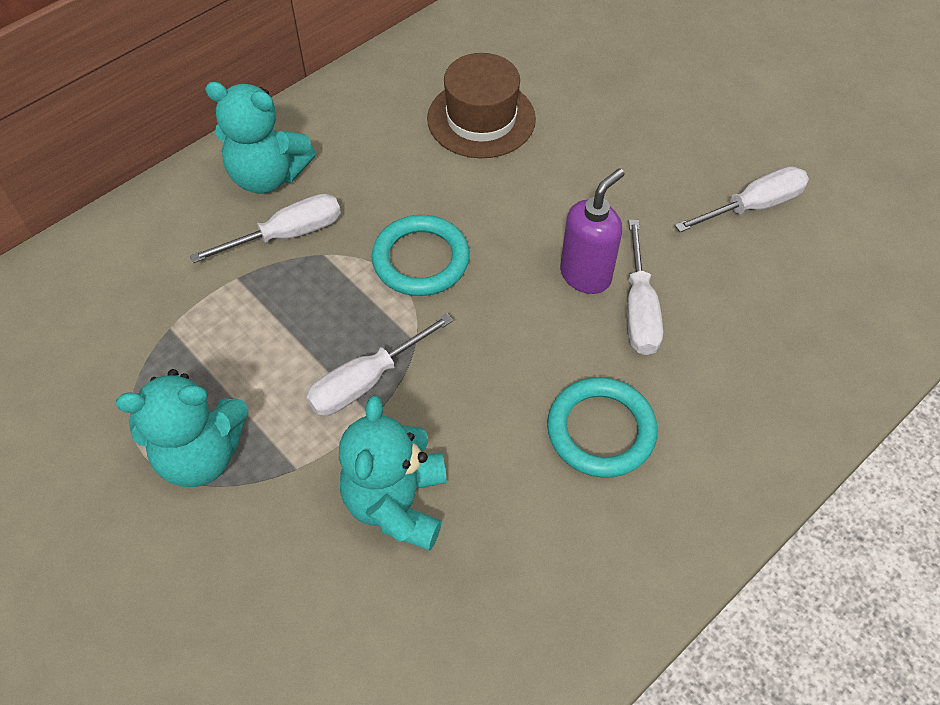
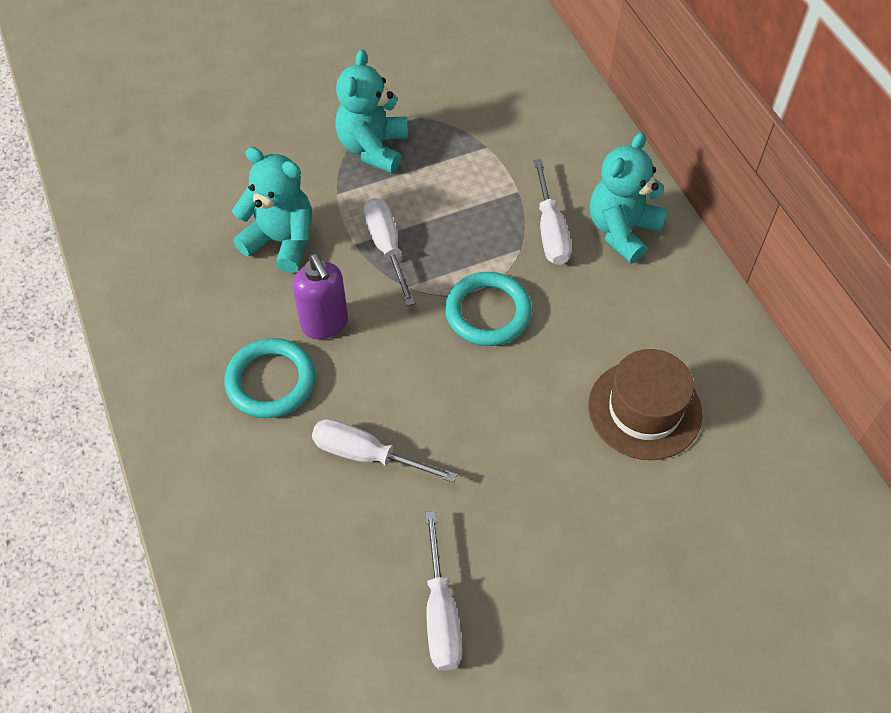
camera: 110 degrees right, 0 degrees up
purple soap dispenser [560,168,625,294] -> purple soap dispenser moved to [293,254,348,339]

